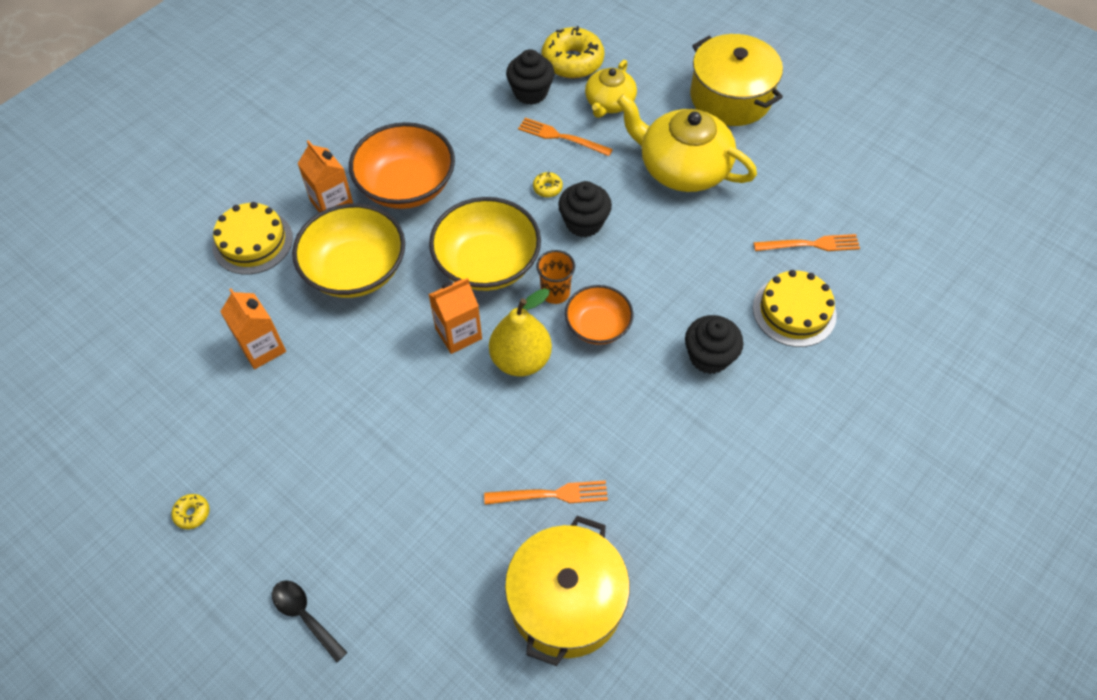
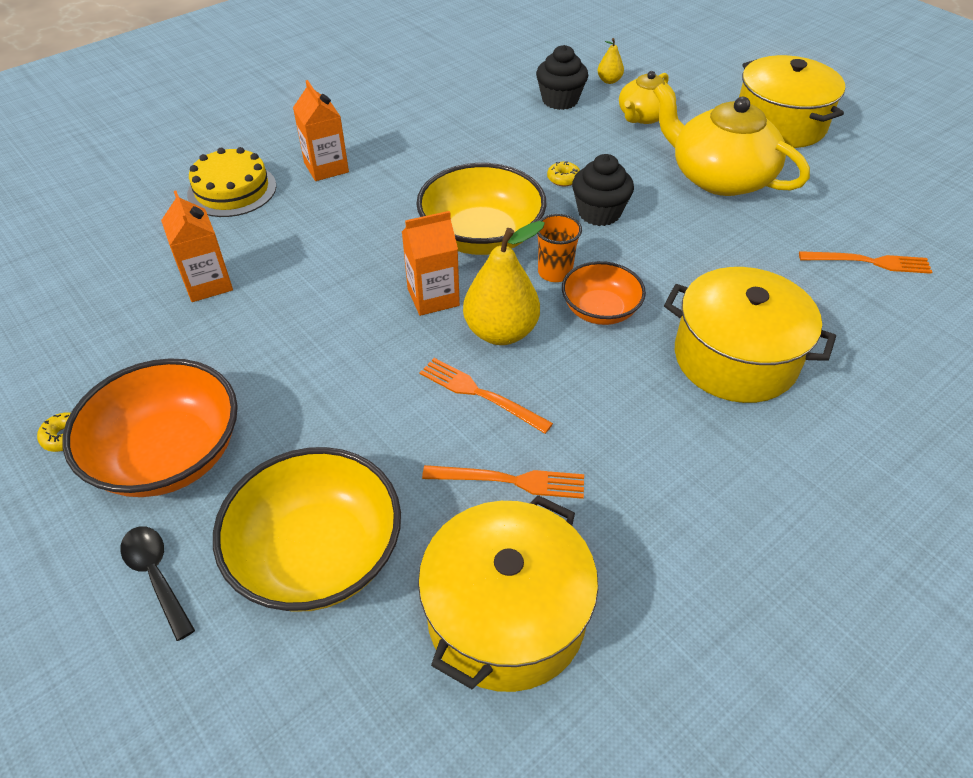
camera: 10 degrees right, 10 degrees down
yellow bowl [292,203,405,298] -> yellow bowl moved to [213,447,401,612]
orange bowl [349,122,455,209] -> orange bowl moved to [63,358,238,497]
orange fork [518,118,613,156] -> orange fork moved to [419,358,553,434]
yellow donut [542,26,605,79] -> yellow pear [597,38,624,84]
black cupcake [685,315,743,374] -> yellow pot [664,267,836,403]
yellow cake [753,270,837,347] -> none

